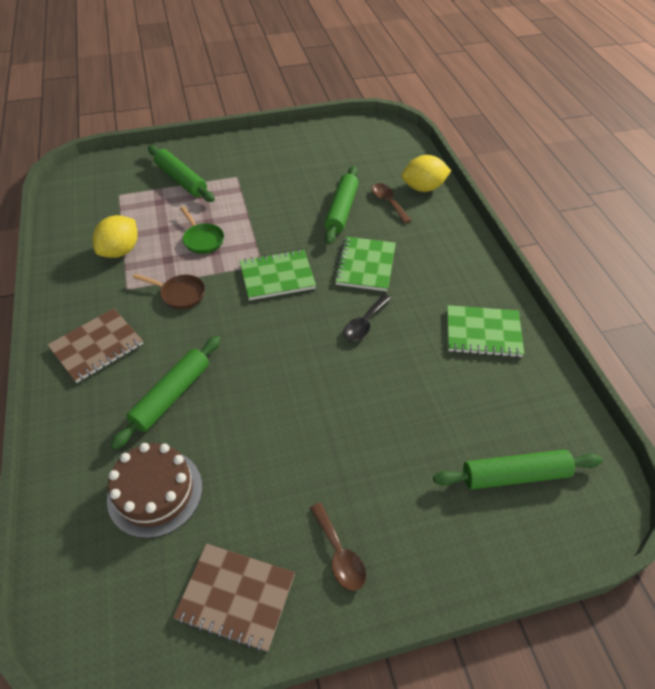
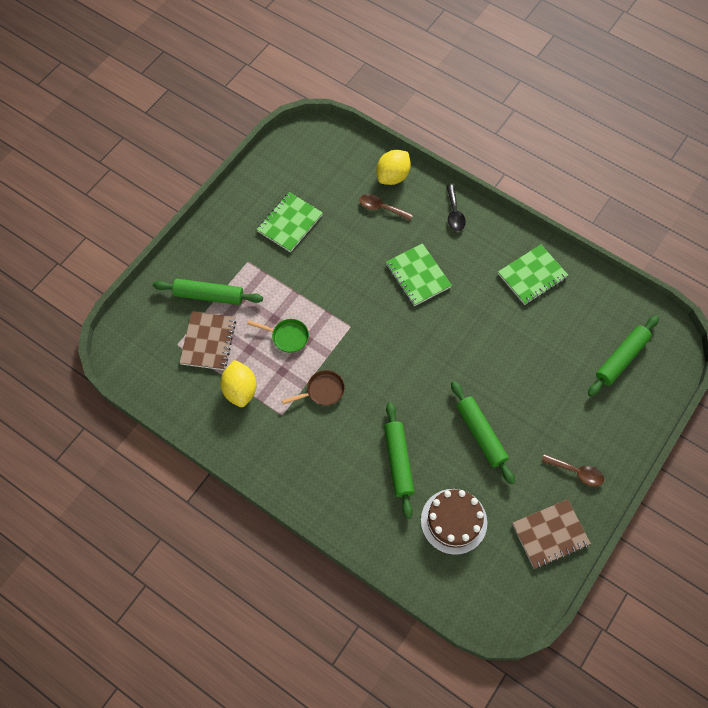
camera: 40 degrees left, 15 degrees up
brown notebook [47,308,143,383] -> brown notebook moved to [179,311,236,370]
green notebook [240,249,316,300] -> green notebook moved to [256,192,323,252]
green rolling pin [324,166,359,244] -> green rolling pin moved to [451,381,515,484]
black spoon [343,294,391,341] -> black spoon moved to [446,185,466,231]

